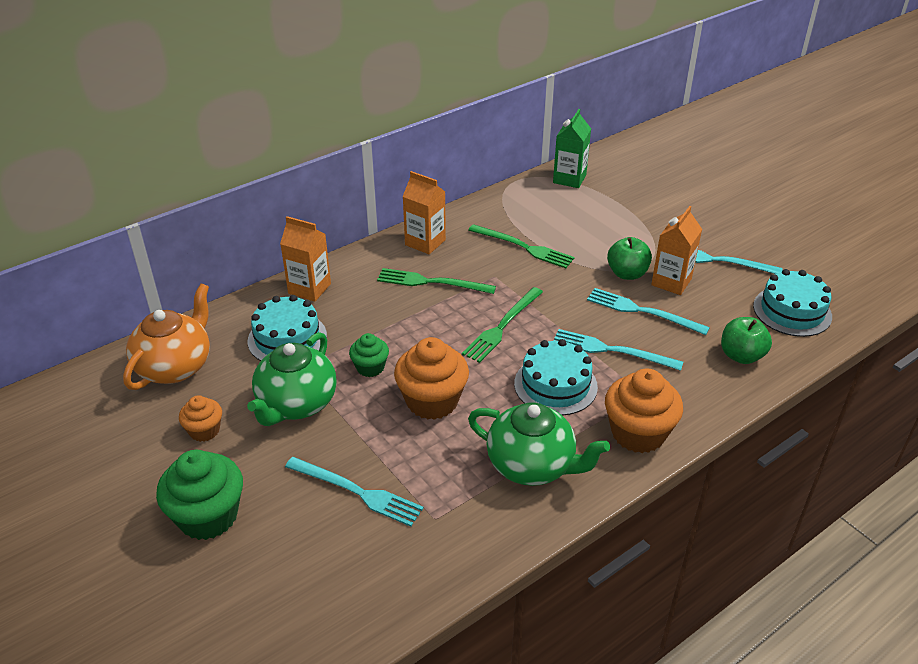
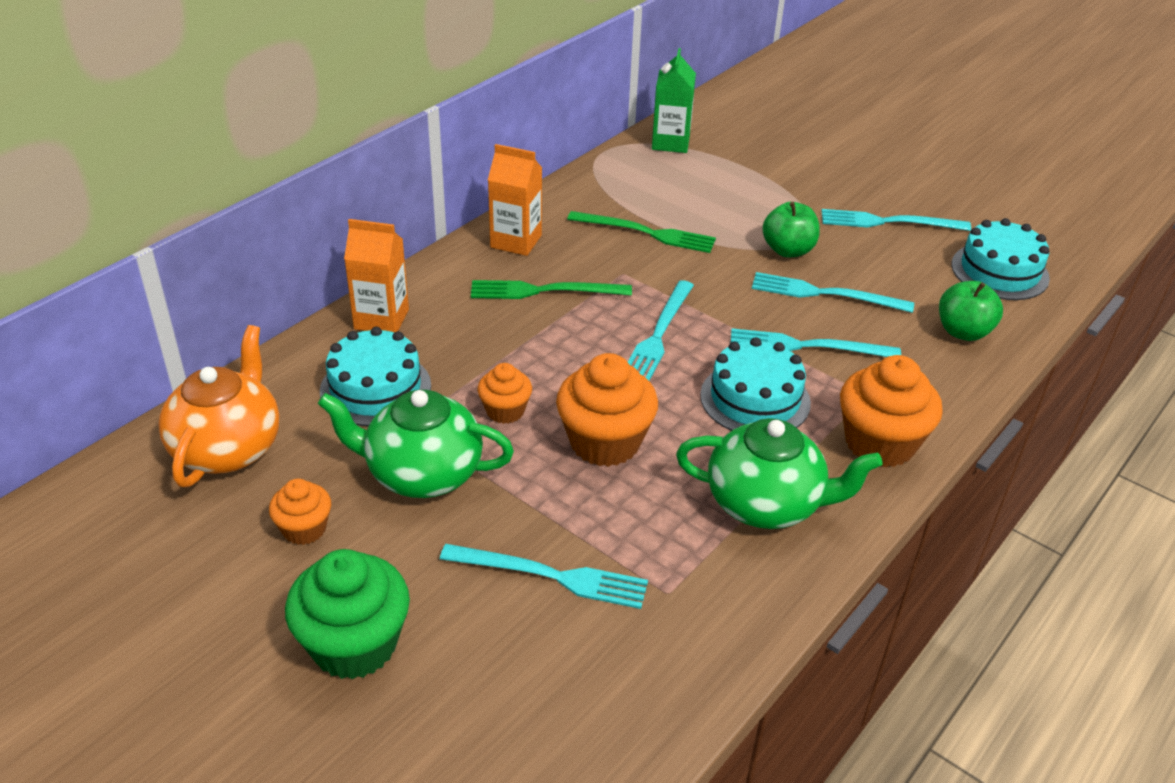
camera: 15 degrees left, 0 degrees up
green teapot [247,332,337,426] -> green teapot turned 90 degrees clockwise [318,390,514,498]
green cupcake [349,333,389,377] -> orange cupcake [477,363,532,424]
green fork [462,287,543,363] -> turquoise fork [628,280,694,381]
orange carton [651,206,702,295] -> none

